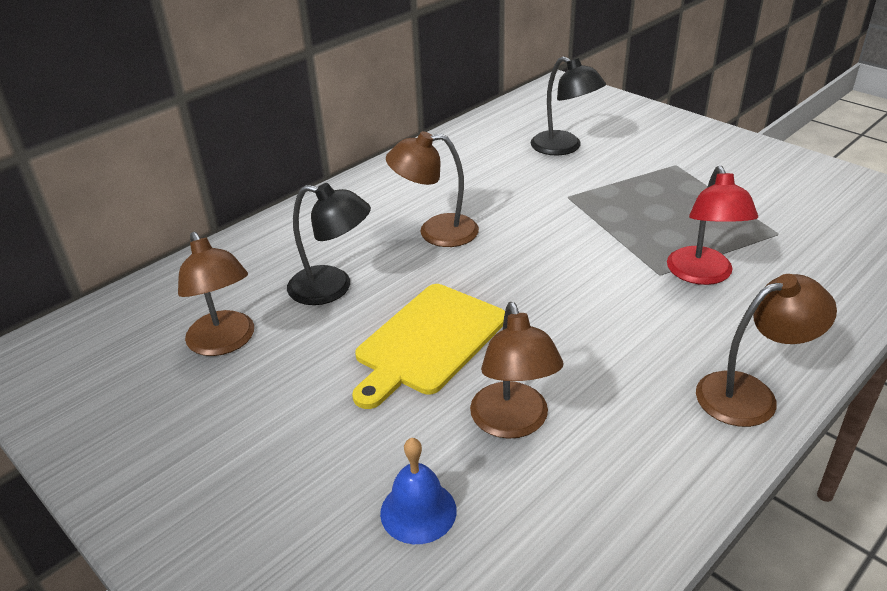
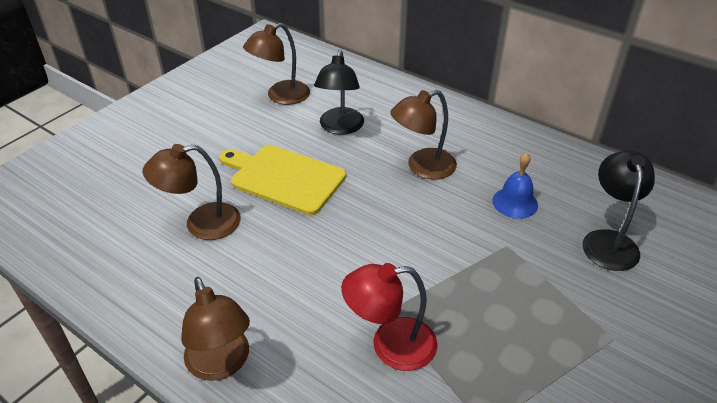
camera: 80 degrees right, 5 degrees up
blue bell [380,438,457,544] -> blue bell moved to [492,153,538,219]
brown lamp [386,131,479,247] -> brown lamp turned 105 degrees counterclockwise [390,90,457,180]
black lamp [531,56,606,155] -> black lamp turned 150 degrees clockwise [583,150,655,271]

